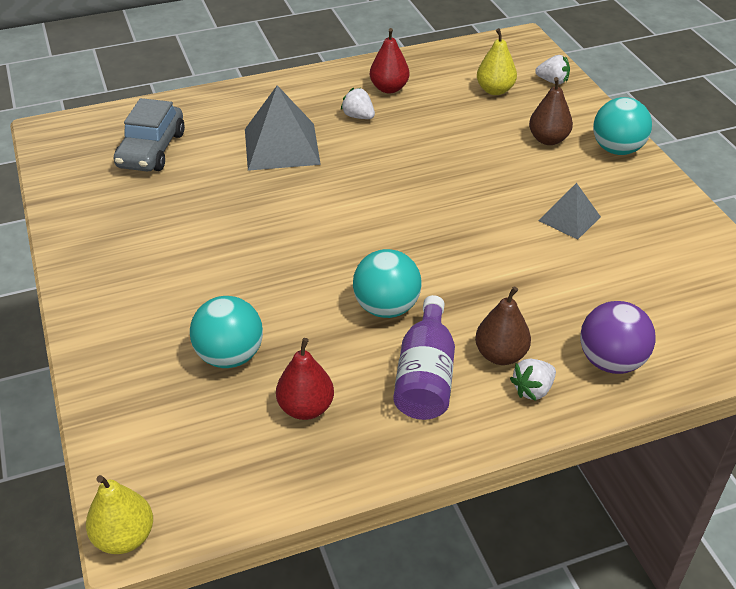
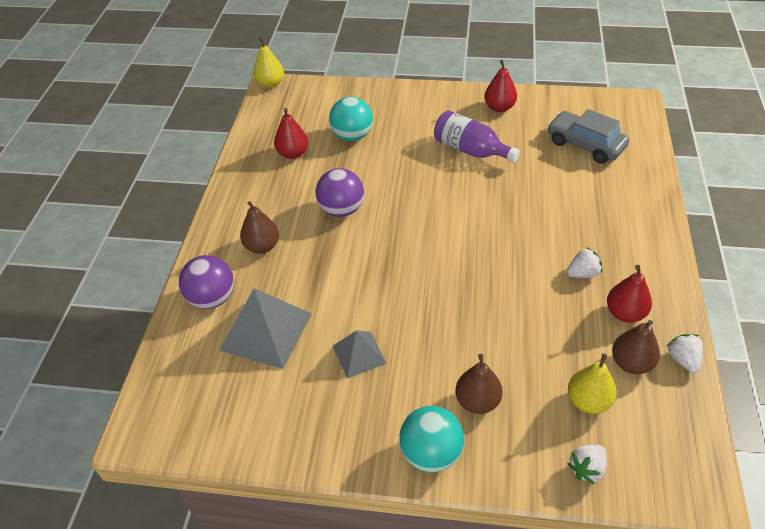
camera: 120 degrees right, 5 degrees up
grey pyramid [245,85,321,171] -> grey pyramid moved to [219,288,312,369]
turquoise ball [353,249,422,318] -> purple ball [316,168,364,217]
purple bottle [393,295,455,420] -> purple bottle moved to [434,110,520,163]
white strawberry [510,359,556,401] -> white strawberry moved to [666,334,703,373]
none -> red pear [484,60,517,112]
none -> brown pear [612,320,660,374]

